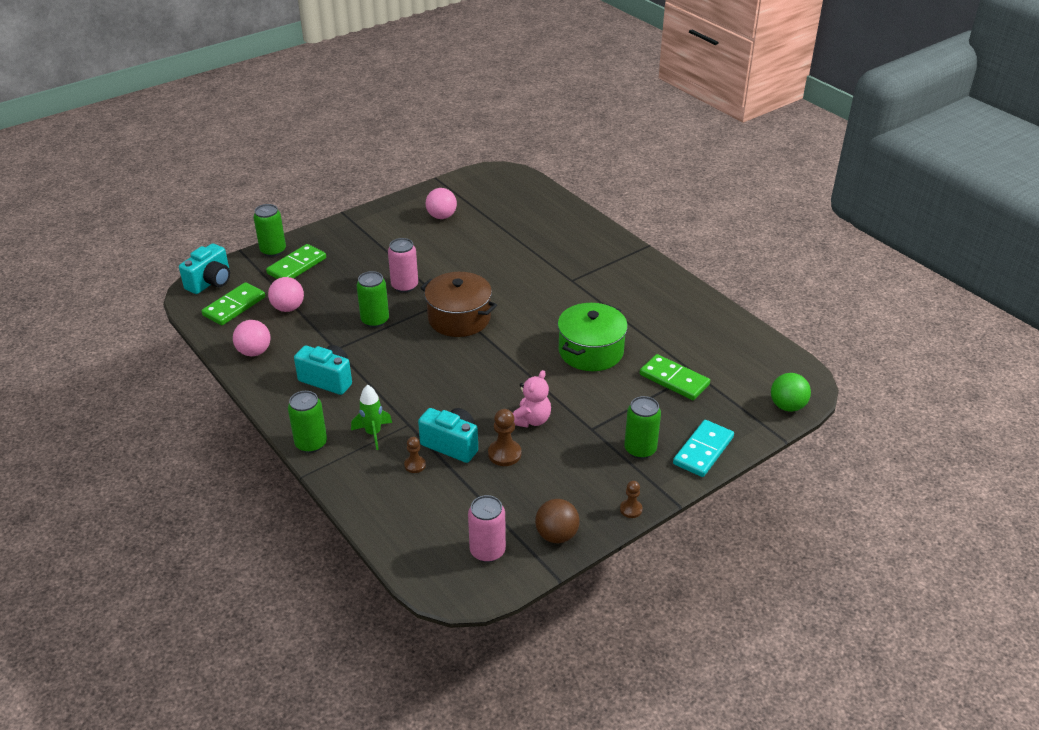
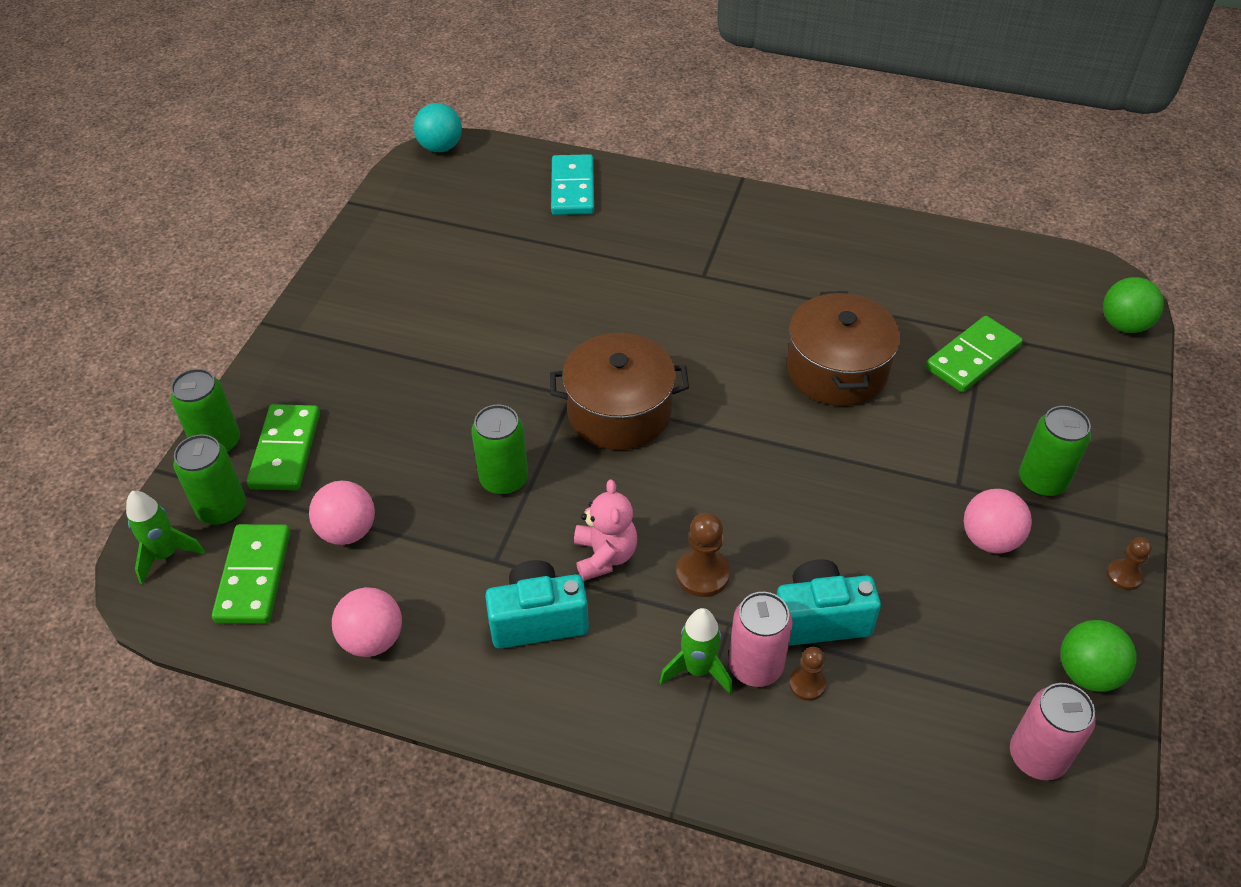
camera: 35 degrees left, 10 degrees up
turquoise camera [179,243,230,294] -> green rocket [126,491,205,585]
green can [288,391,327,453] -> green can moved to [173,434,246,525]
pink can [388,238,418,293] -> pink can moved to [728,592,793,687]
pink ball [425,188,457,219] -> pink ball moved to [964,489,1032,553]
brown pawn [488,409,521,466] -> brown pawn moved to [676,513,730,597]
pink teddy bear [513,370,551,428] -> pink teddy bear moved to [574,479,637,581]
brown ball [535,499,580,543] -> green ball [1060,620,1137,692]
green pot [558,303,628,371] -> brown pot [787,291,901,406]
green domino [640,354,710,400] -> green domino turned 45 degrees counterclockwise [926,316,1023,393]
turquoise domino [673,420,734,477] -> turquoise domino moved to [551,154,594,215]
none -> turquoise ball [413,103,462,152]

